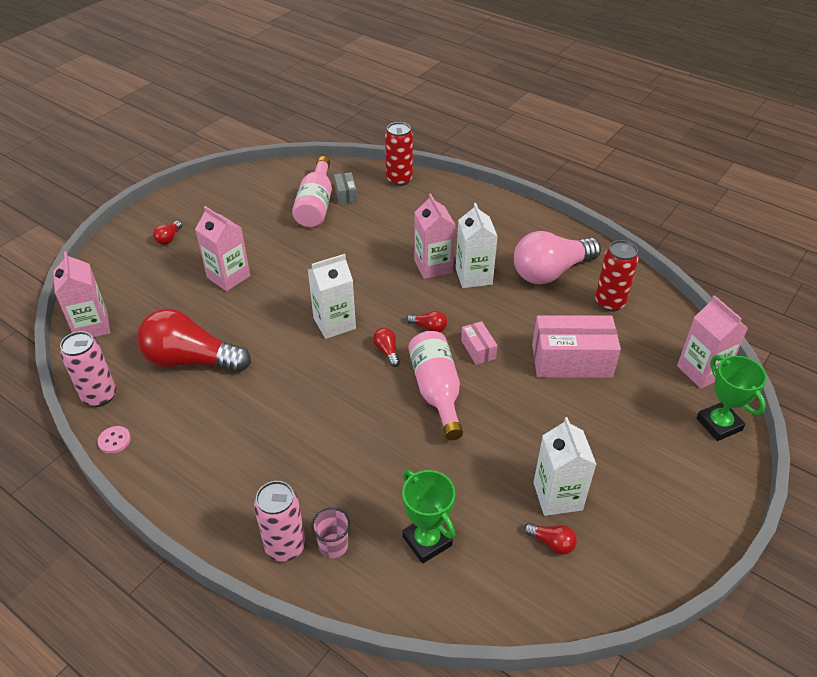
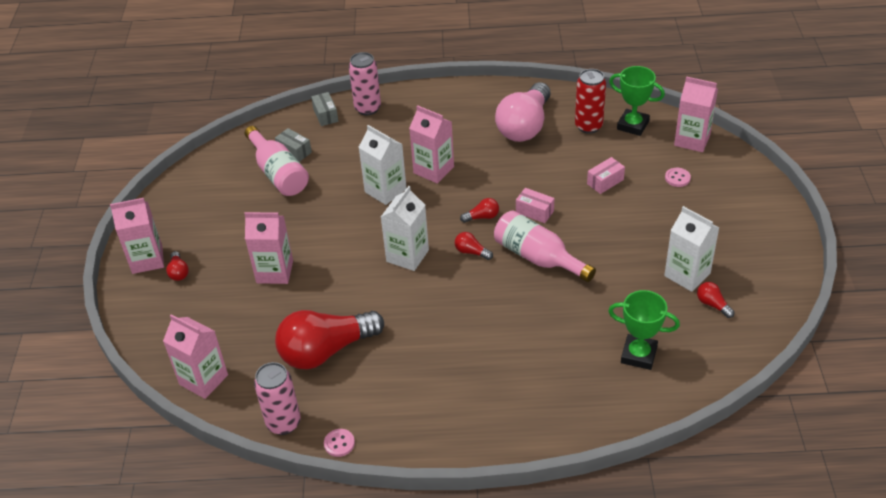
camera: 35 degrees left, 0 degrees up
pink can [254,481,305,562] -> pink can moved to [349,52,381,115]
pink cup [311,507,350,558] -> none
red can [385,122,413,186] -> grey box [311,92,338,126]
white carton [456,203,498,288] -> white carton moved to [358,125,407,205]
red light bulb [524,523,577,554] -> red light bulb turned 120 degrees counterclockwise [697,282,735,318]
pink box [532,315,621,378] -> pink box [587,157,625,194], size x0.49
green trophy [696,355,767,441] -> green trophy moved to [609,66,665,136]
none -> pink carton [110,198,164,274]
none -> pink button [665,168,691,187]

